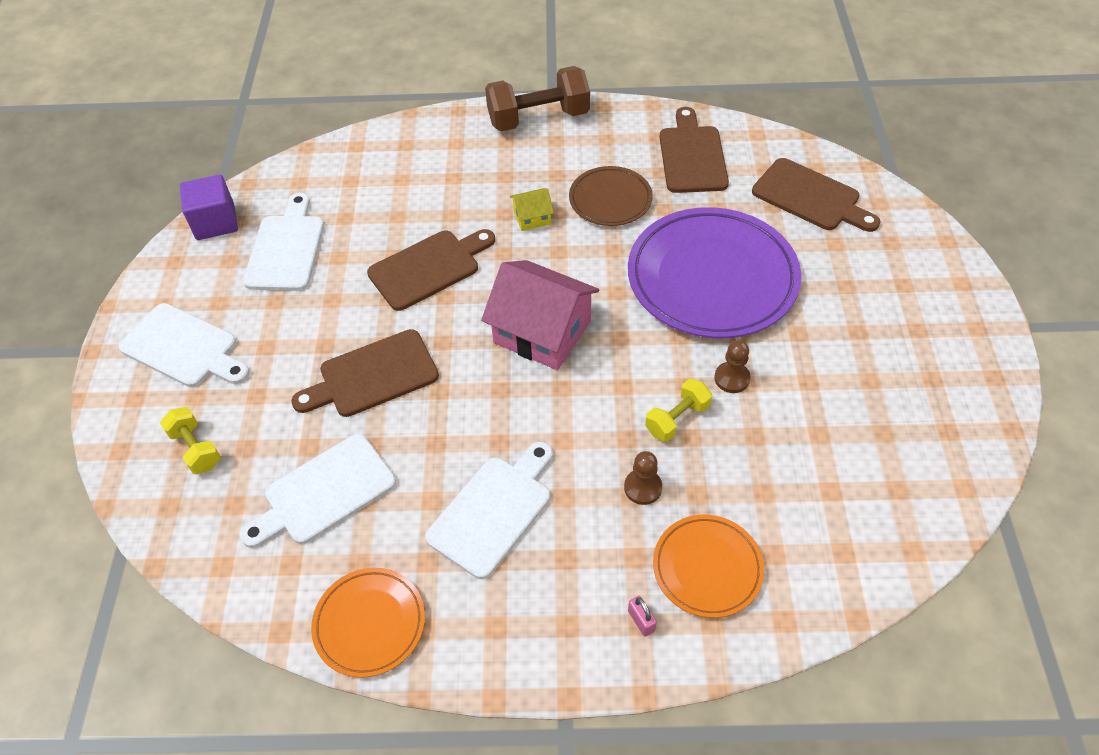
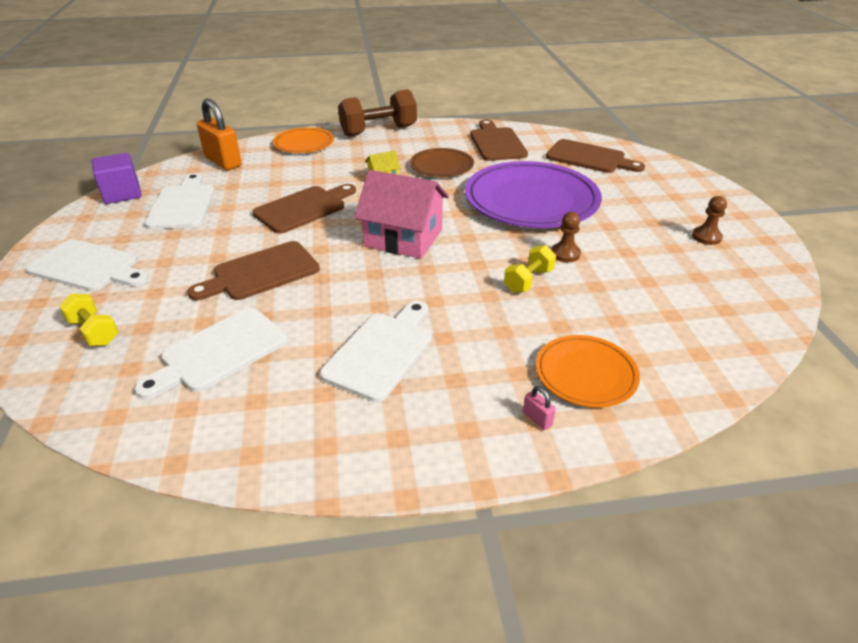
camera: 10 degrees left, 15 degrees down
orange plate [311,568,425,678] -> orange plate moved to [273,127,334,153]
brown pawn [624,451,662,505] -> brown pawn moved to [692,196,727,245]
none -> orange padlock [197,98,242,170]

